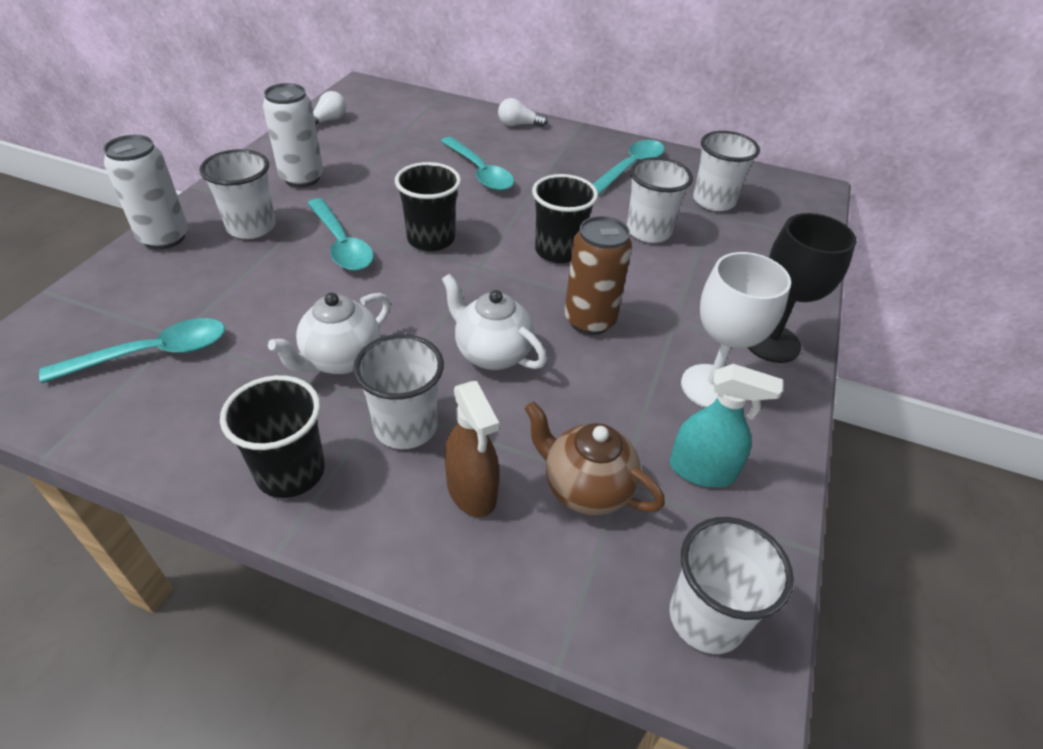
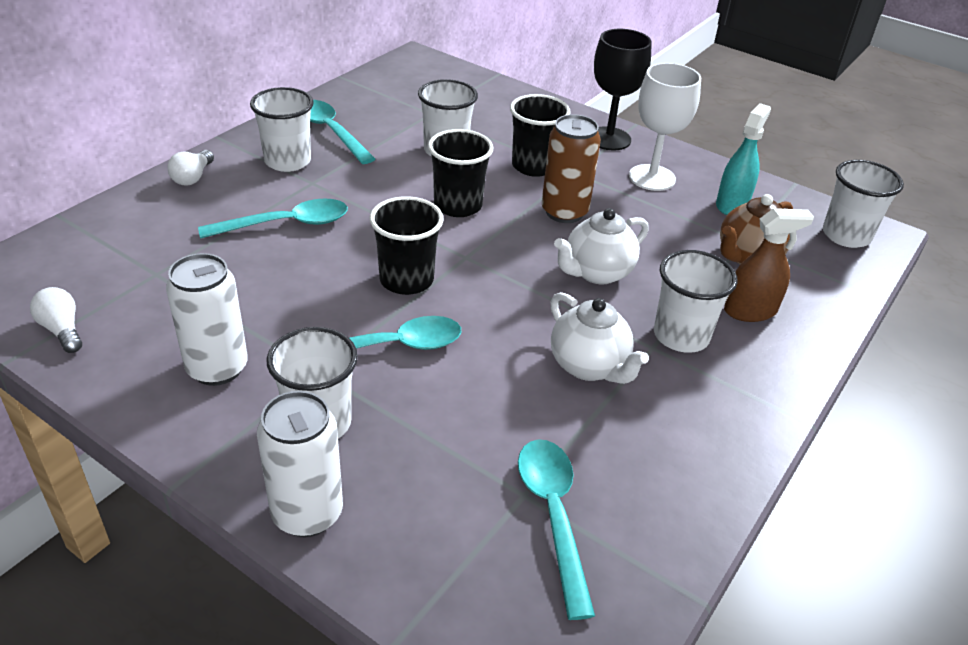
camera: 75 degrees left, 5 degrees down
black cup [220,375,325,498] -> black cup moved to [510,94,571,177]
white cup [693,131,760,211] -> white cup moved to [250,87,314,172]

